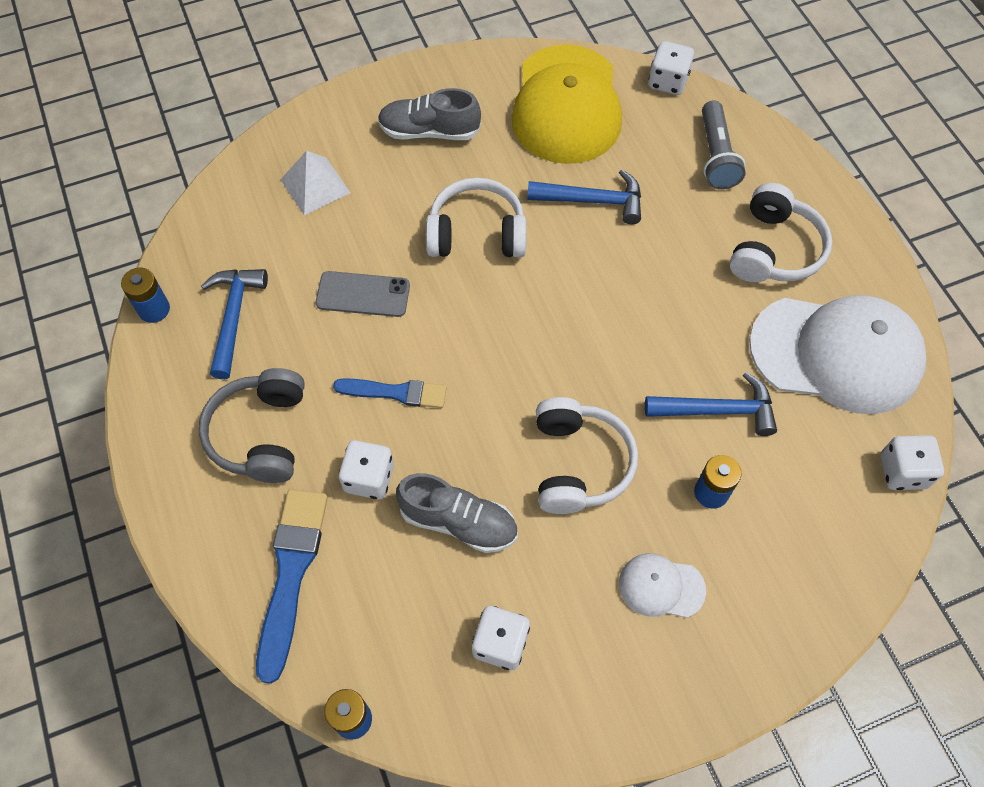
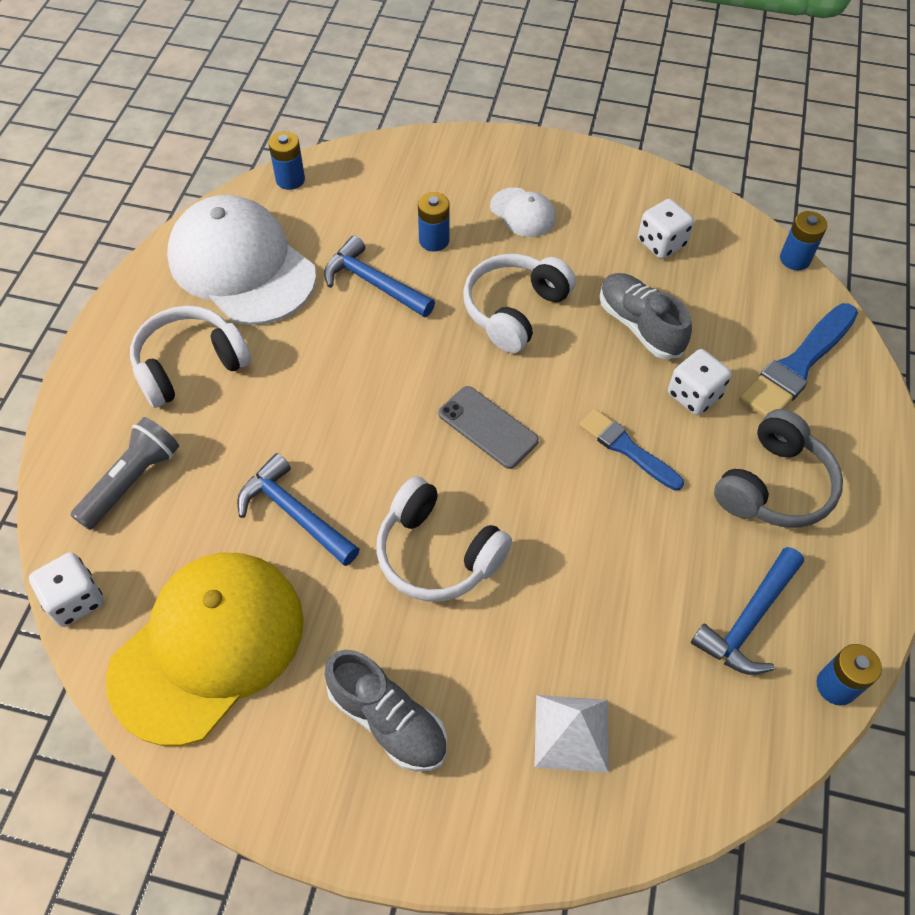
camera: 145 degrees left, 5 degrees down
grey phone [316,271,410,317] -> grey phone moved to [438,386,539,469]
white dice [881,435,944,490] -> blue battery [268,131,305,190]

